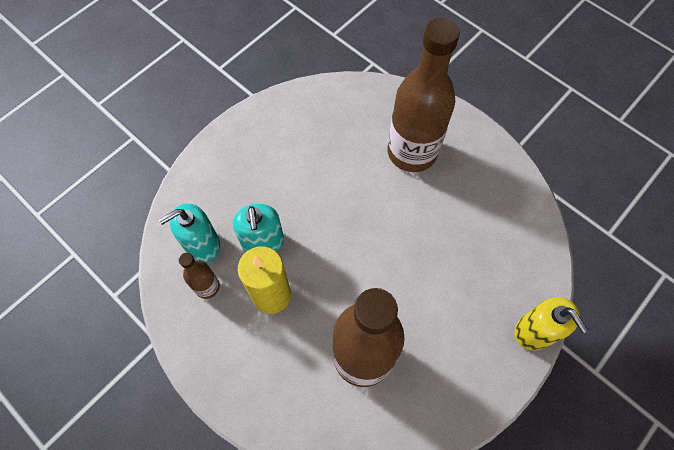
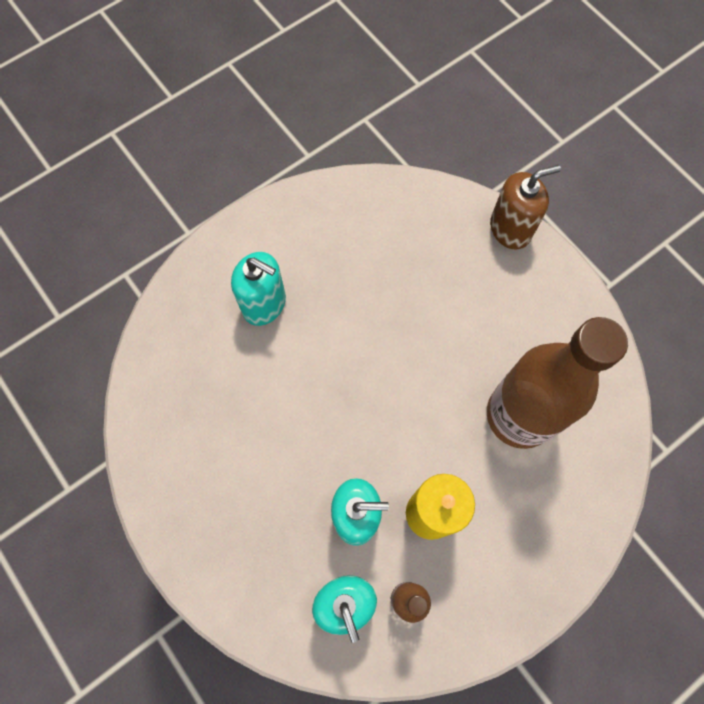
camera: 80 degrees left, 5 degrees up
brown bottle [388,18,460,172] -> turquoise soap dispenser [231,252,286,326]
yellow soap dispenser [515,297,588,351] -> brown soap dispenser [490,165,561,249]

